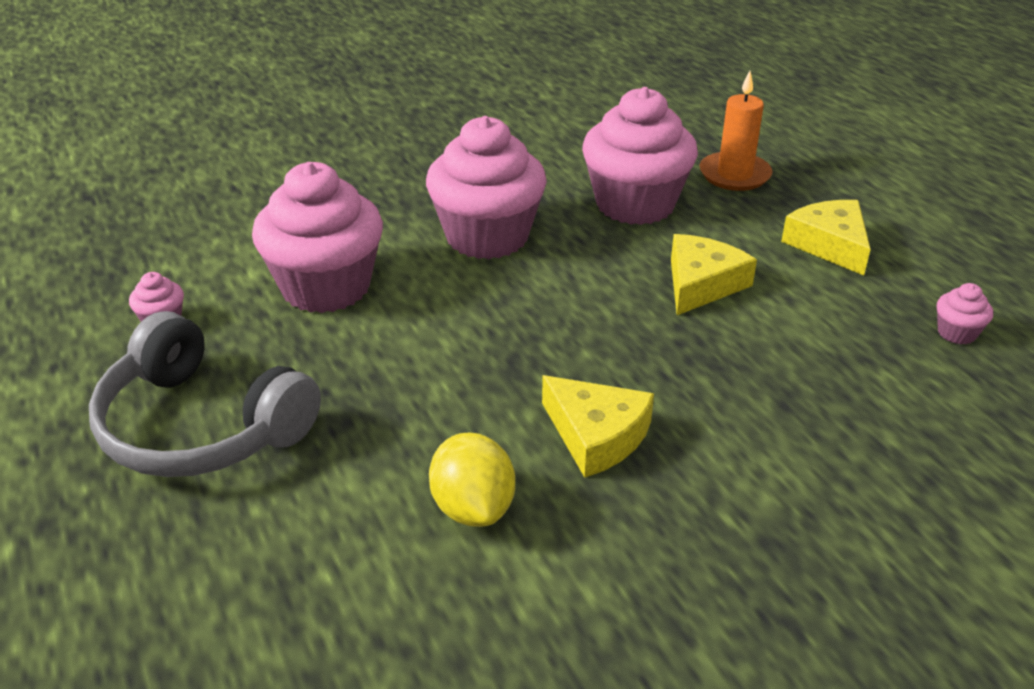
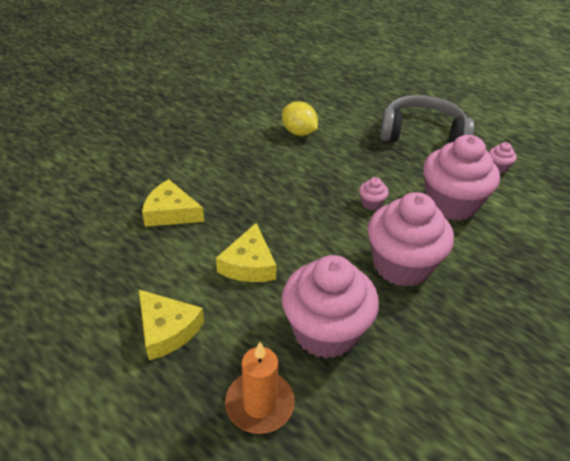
camera: 155 degrees right, 5 degrees up
yellow cheese [542,375,654,478] -> yellow cheese moved to [142,179,204,227]
pink cupcake [937,283,993,344] -> pink cupcake moved to [359,177,389,210]

